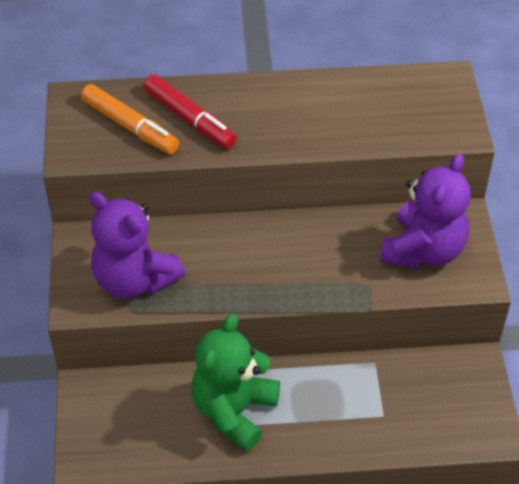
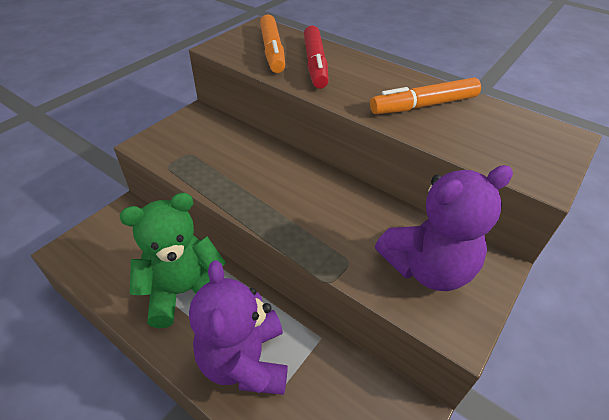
camera: 40 degrees right, 5 degrees down
purple teddy bear [89,192,185,298] -> purple teddy bear moved to [189,260,288,395]
none -> orange marker [370,77,481,114]

